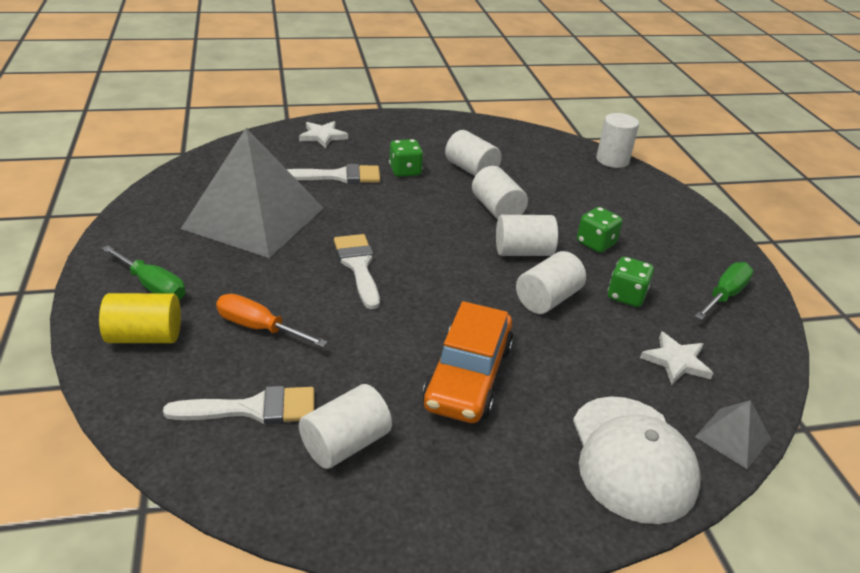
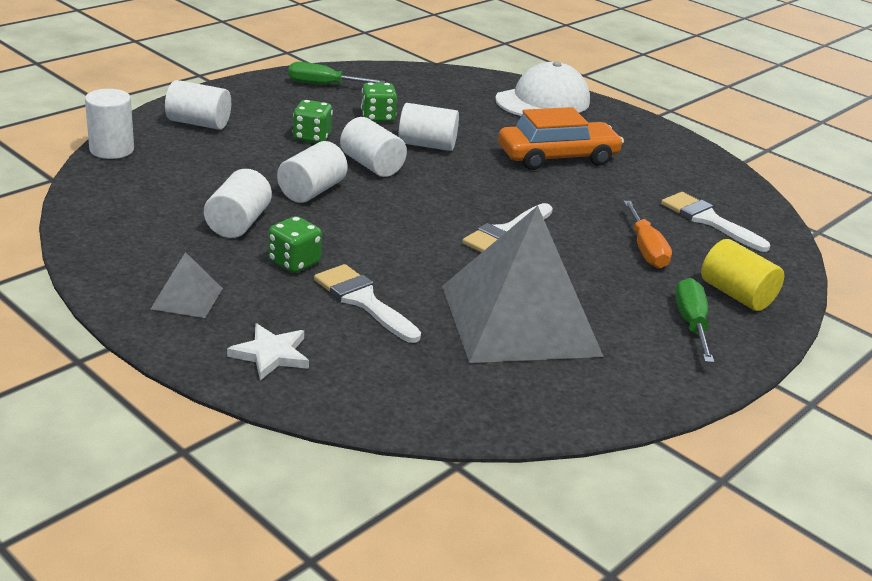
camera: 125 degrees left, 5 degrees down
white cylinder [299,384,392,469] -> white cylinder moved to [165,80,231,130]
white star [640,331,713,385] -> none
grey pyramid [695,400,771,469] -> grey pyramid moved to [151,252,223,318]

